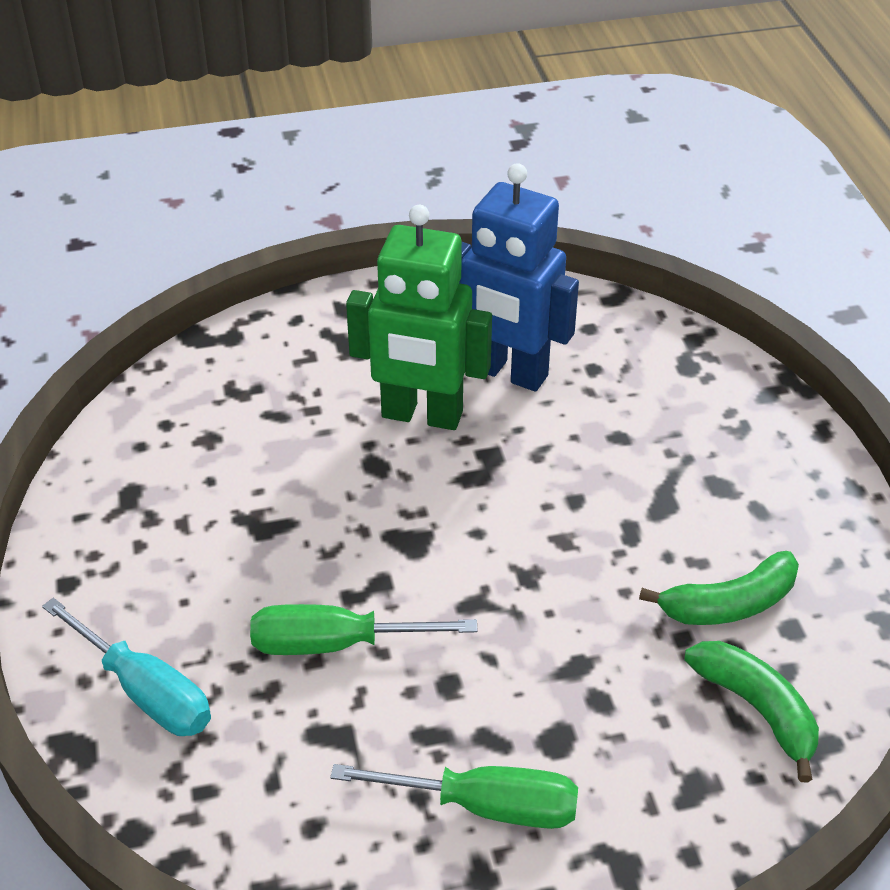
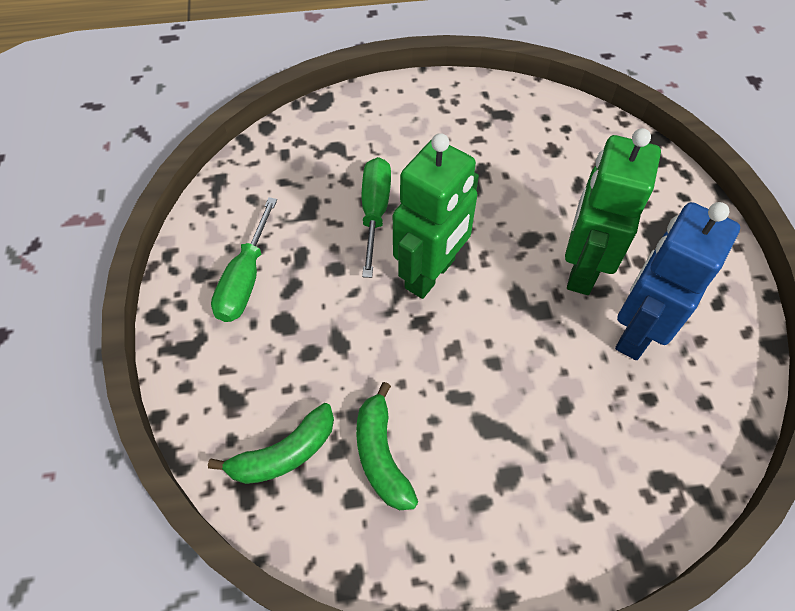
camera: 95 degrees right, 15 degrees up
turquoise screwdriver [42,598,211,736] -> none
none -> green robot [393,133,479,299]

